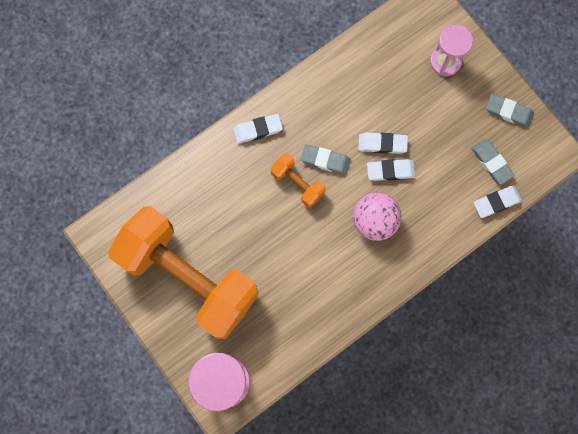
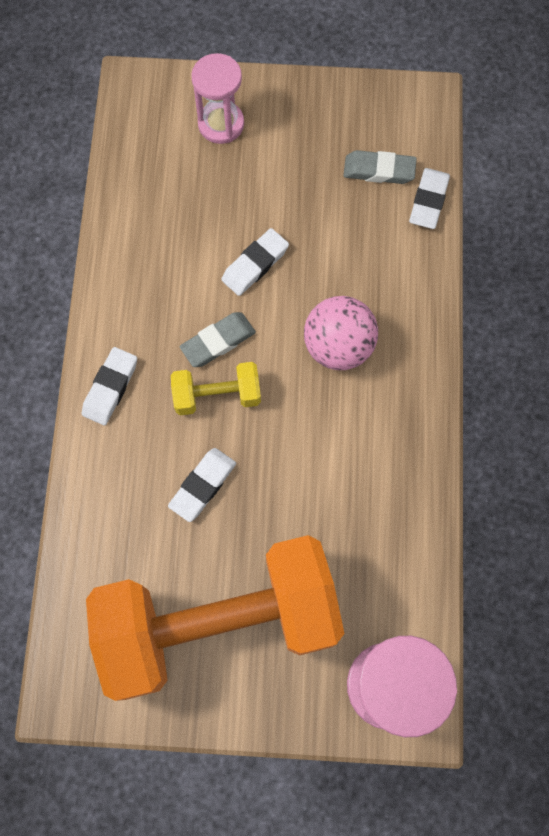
camera: 50 degrees left, 5 degrees down
orange dumbbell [271,153,326,207] -> yellow dumbbell [171,362,261,415]
white eraser [367,159,416,181] -> white eraser moved to [168,448,236,522]
grey eraser [486,94,534,128] -> none

